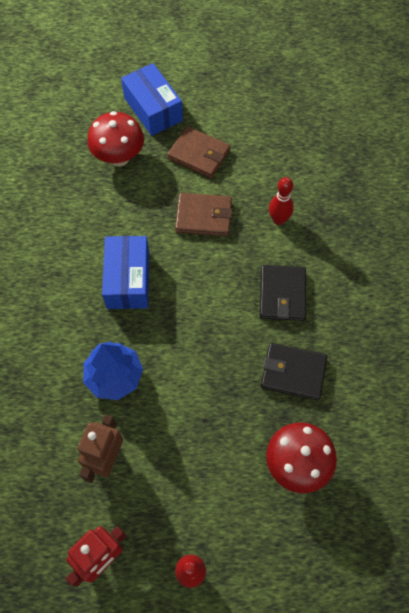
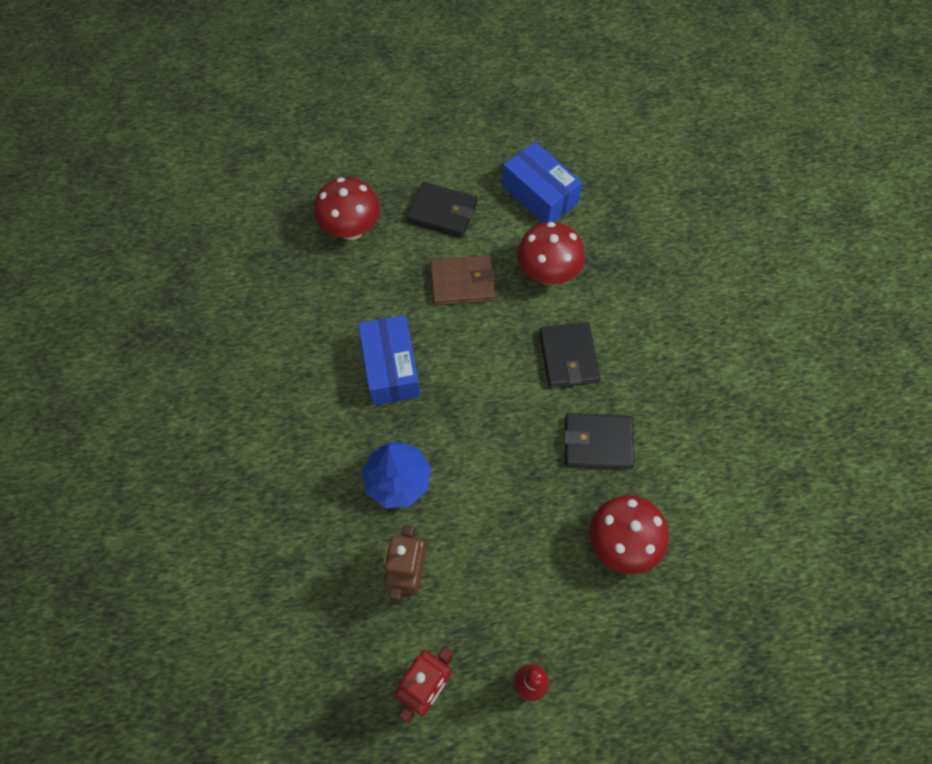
camera: 10 degrees left, 0 degrees up
blue box [121,63,183,136] -> blue box moved to [502,142,582,223]
brown wallet [167,126,230,178] -> black wallet [407,182,477,238]
red bowling pin [269,177,294,225] -> red mushroom [517,222,585,285]

